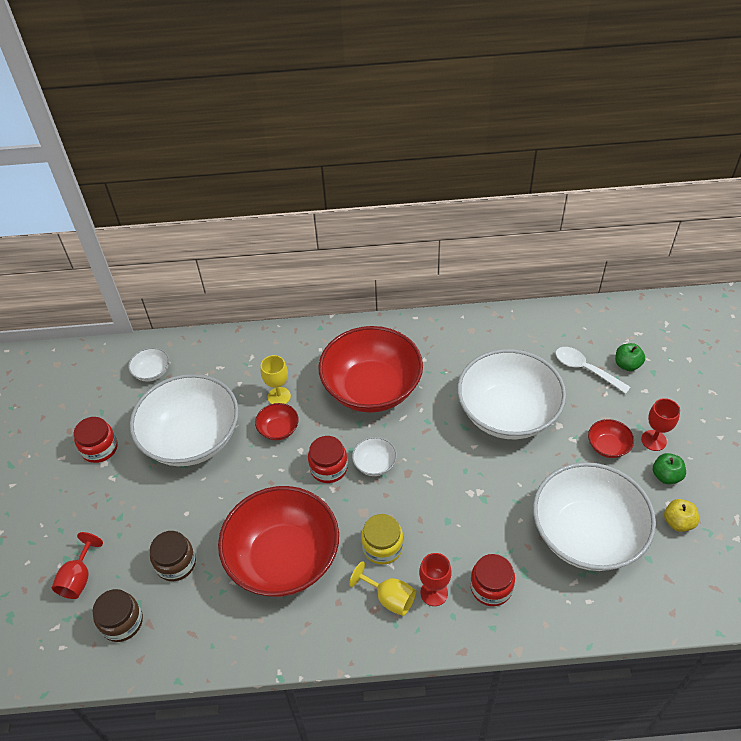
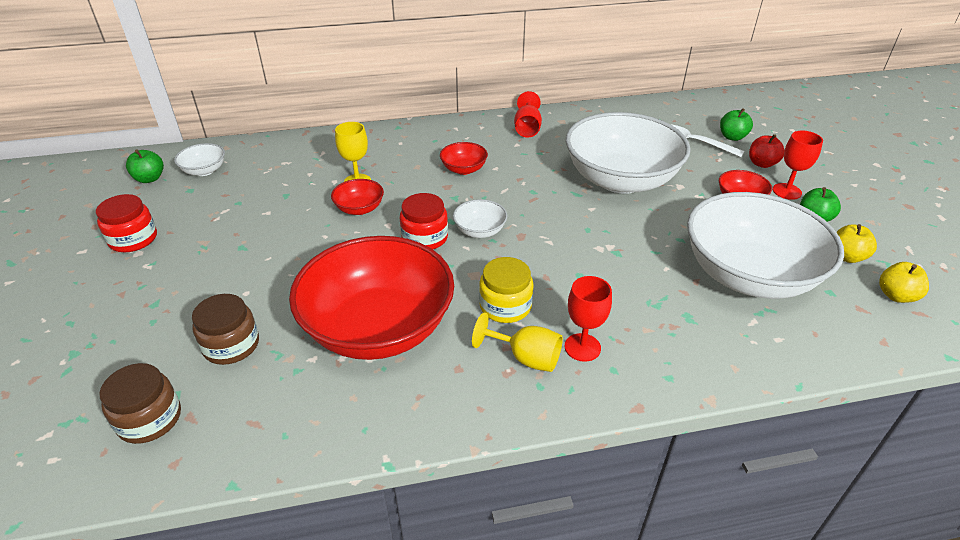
camera: 10 degrees left, 10 degrees down
red goblet [52,532,103,599] -> red goblet moved to [514,91,542,138]
white bowl [130,374,239,466] -> none
red bowl [318,326,423,413] -> red bowl [440,142,488,175], size x0.41
red jar [470,554,515,606] -> none
none -> green apple [126,150,164,183]
none -> red apple [749,134,785,168]
none -> yellow apple [879,262,929,303]

